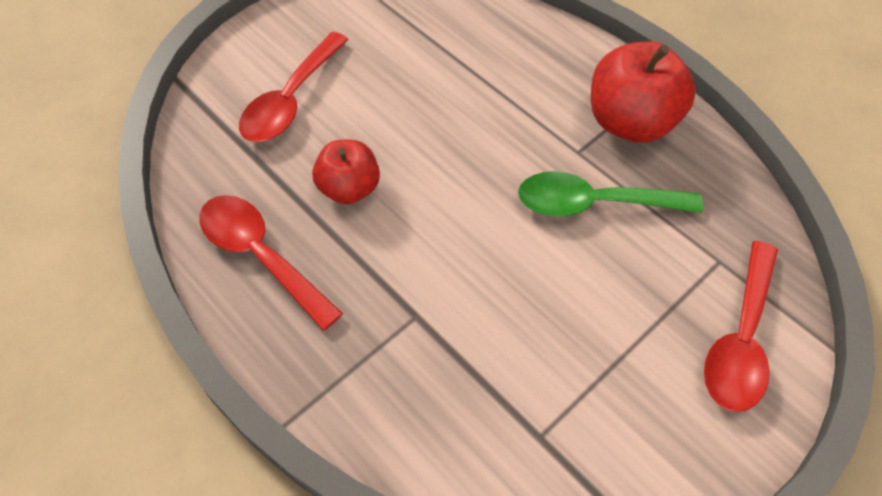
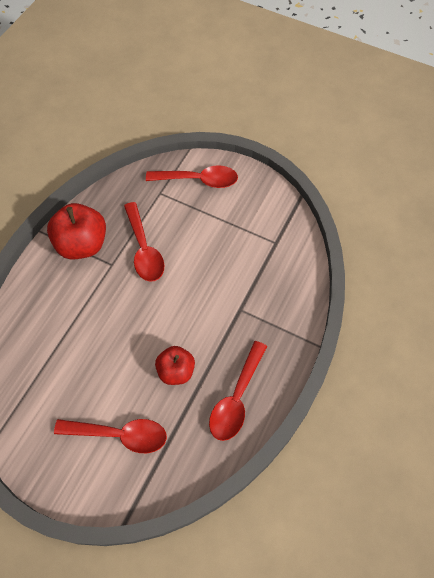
camera: 110 degrees left, 5 degrees up
green spoon [518,171,703,217] -> red spoon [124,202,165,282]

